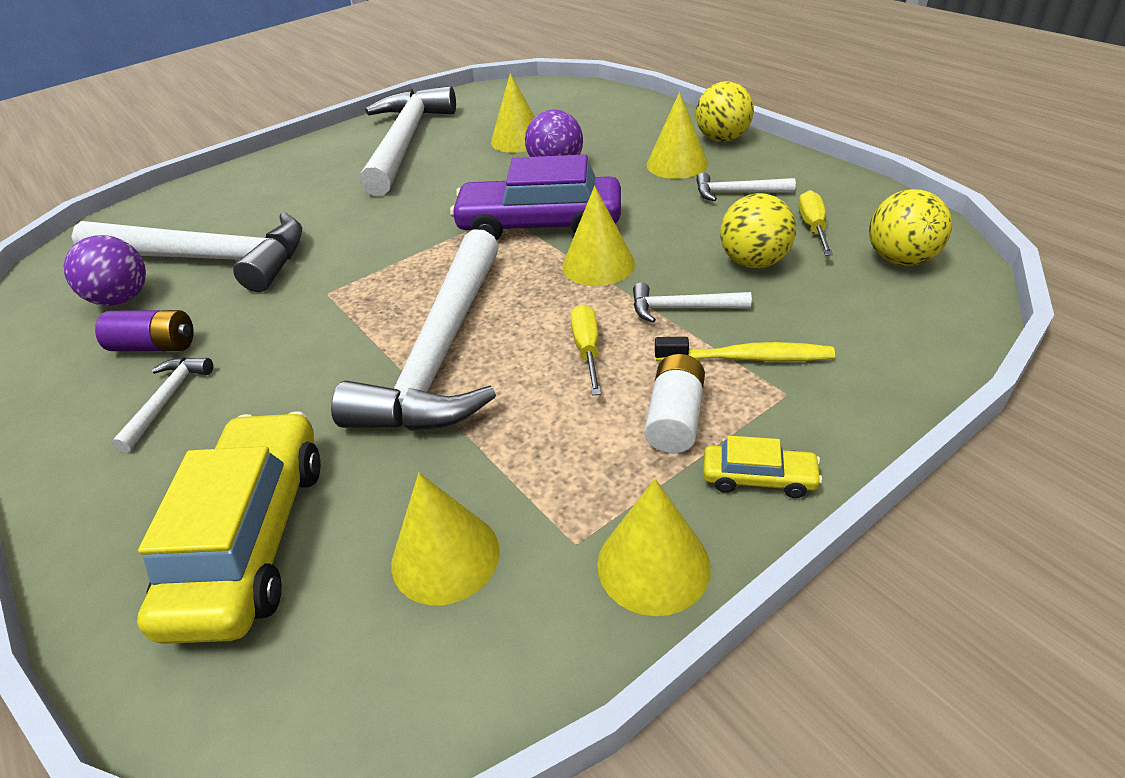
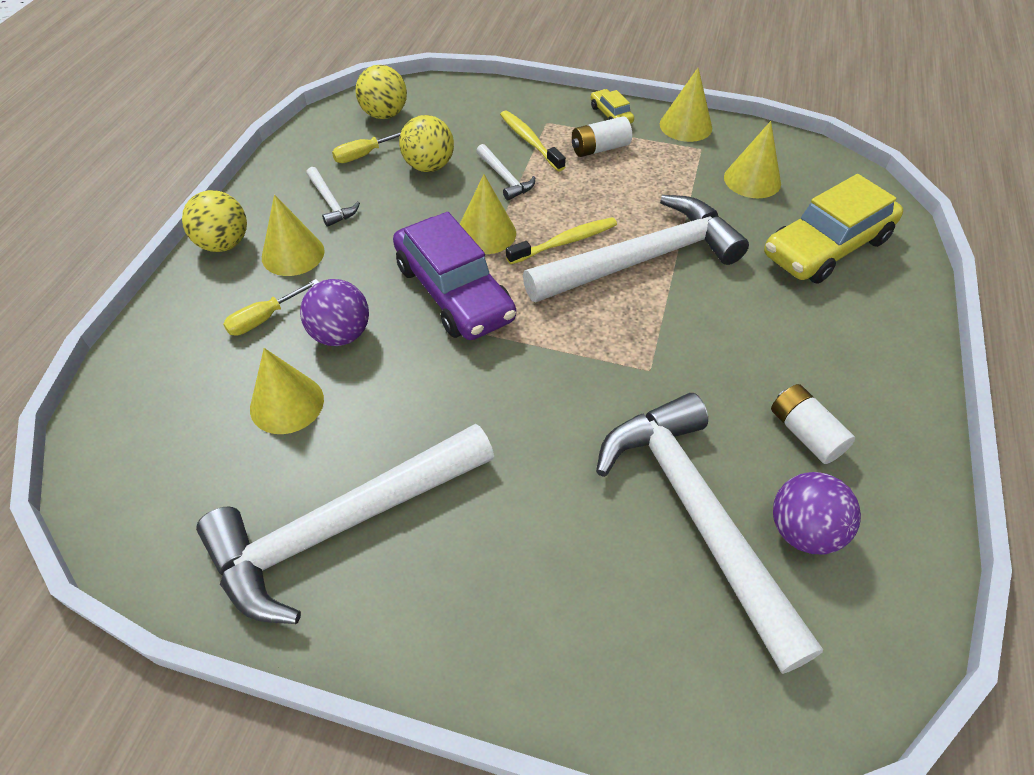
camera: 130 degrees left, 10 degrees up
purple battery [95,310,194,351] -> white battery [771,384,855,464]
white hammer [111,357,213,452] -> none
yellow screwdriver [571,304,601,396] -> yellow screwdriver moved to [223,279,319,336]
none -> yellow toothbrush [506,217,617,264]

